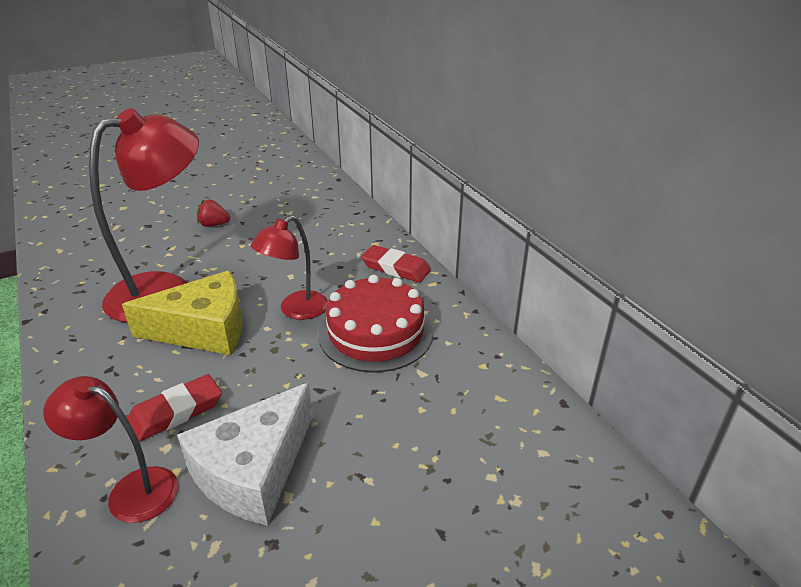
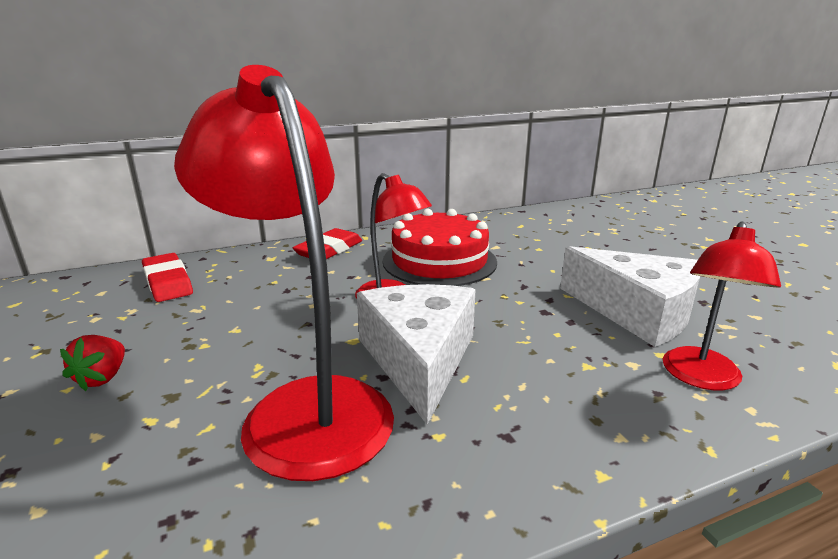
camera: 85 degrees left, 10 degrees down
yellow cheese [122,270,243,355] -> white cheese [357,284,476,425]
red eraser [127,374,222,442] -> red eraser moved to [142,253,193,302]

